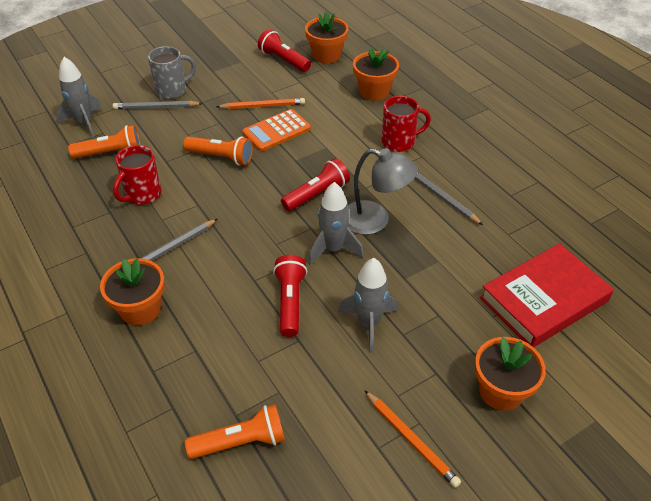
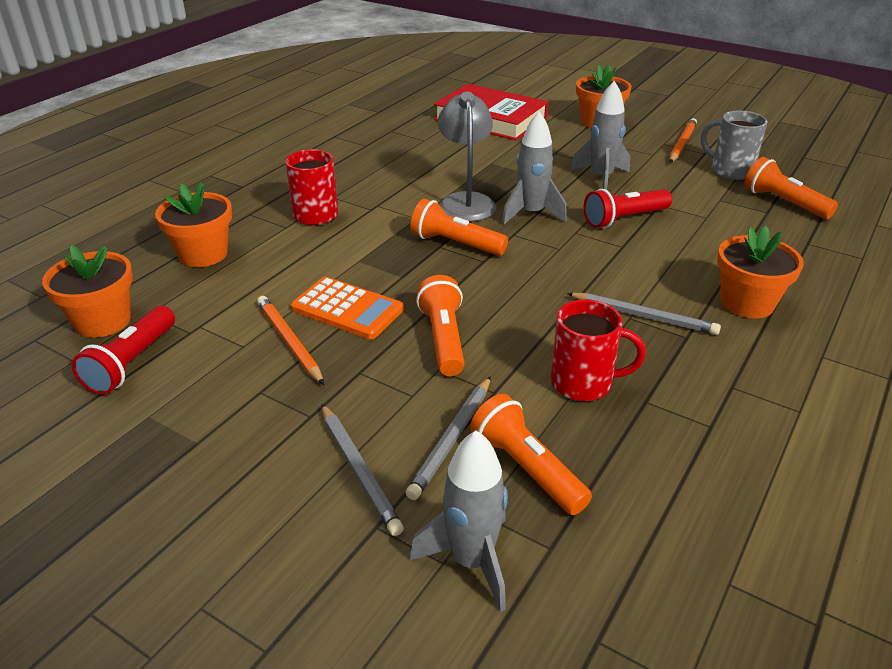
camera: 115 degrees left, 10 degrees down
grey mug [148,46,196,99] -> grey mug moved to [701,110,767,180]
red flashlight [281,158,350,211] -> orange flashlight [410,199,508,256]
grey pencil [414,172,483,225] -> grey pencil moved to [406,376,491,500]

